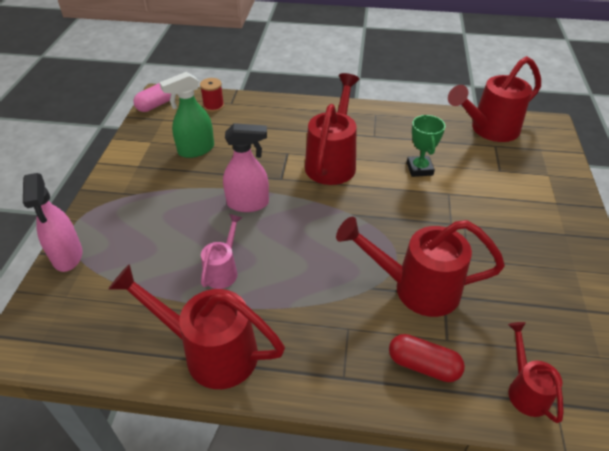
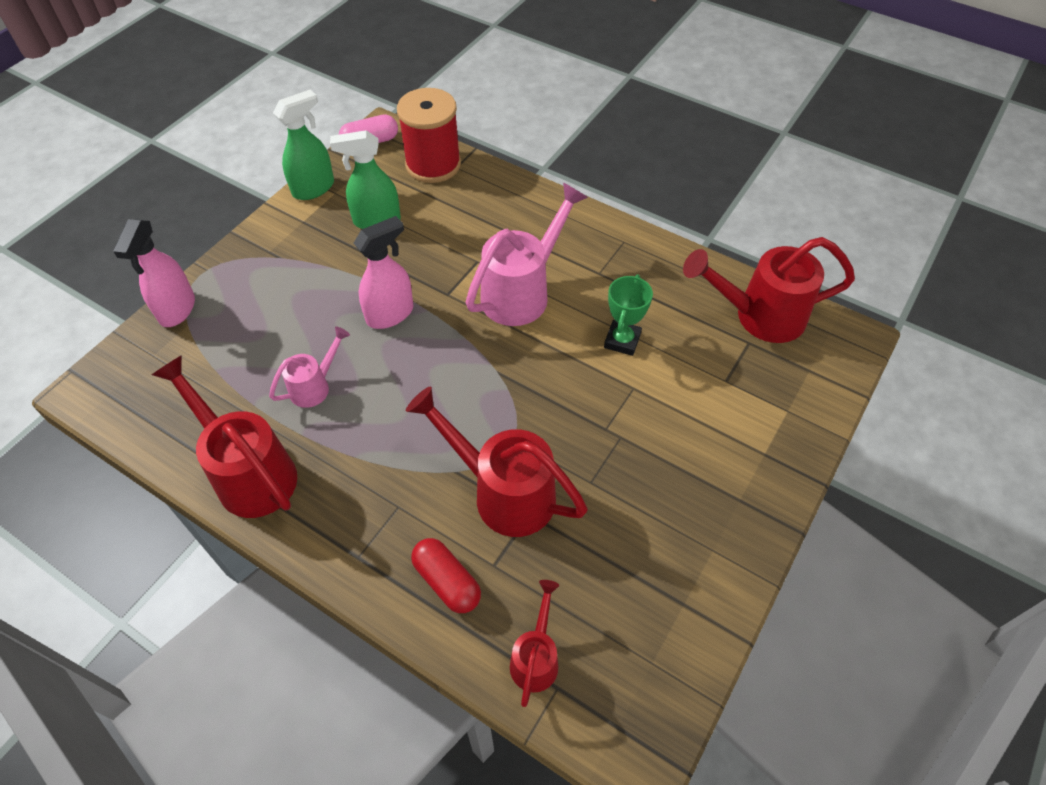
camera: 25 degrees right, 10 degrees up
red spool [200,78,224,112] -> red spool [397,88,461,183], size x2.03
pink spray bottle [223,123,269,212] -> pink spray bottle turned 60 degrees counterclockwise [354,216,414,329]
red watering can [305,73,360,185] -> pink watering can [466,183,588,326]
none -> green spray bottle [273,90,334,200]

